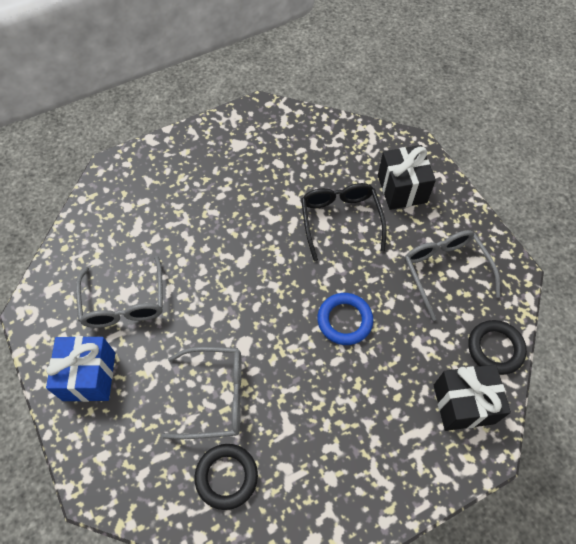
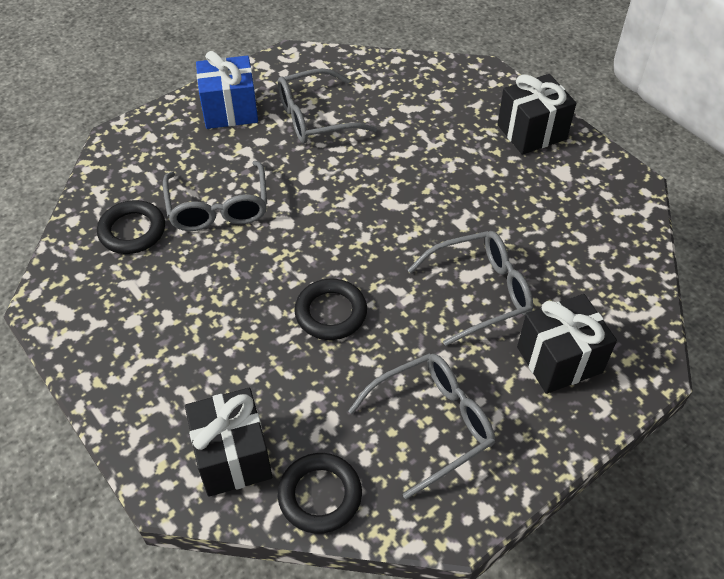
camera: 80 degrees right, 10 degrees down
black glasses [301,183,387,261] -> grey glasses [408,231,533,346]
blue ring [317,293,373,345] -> black ring [294,279,367,340]
none -> black gift [497,74,576,155]

